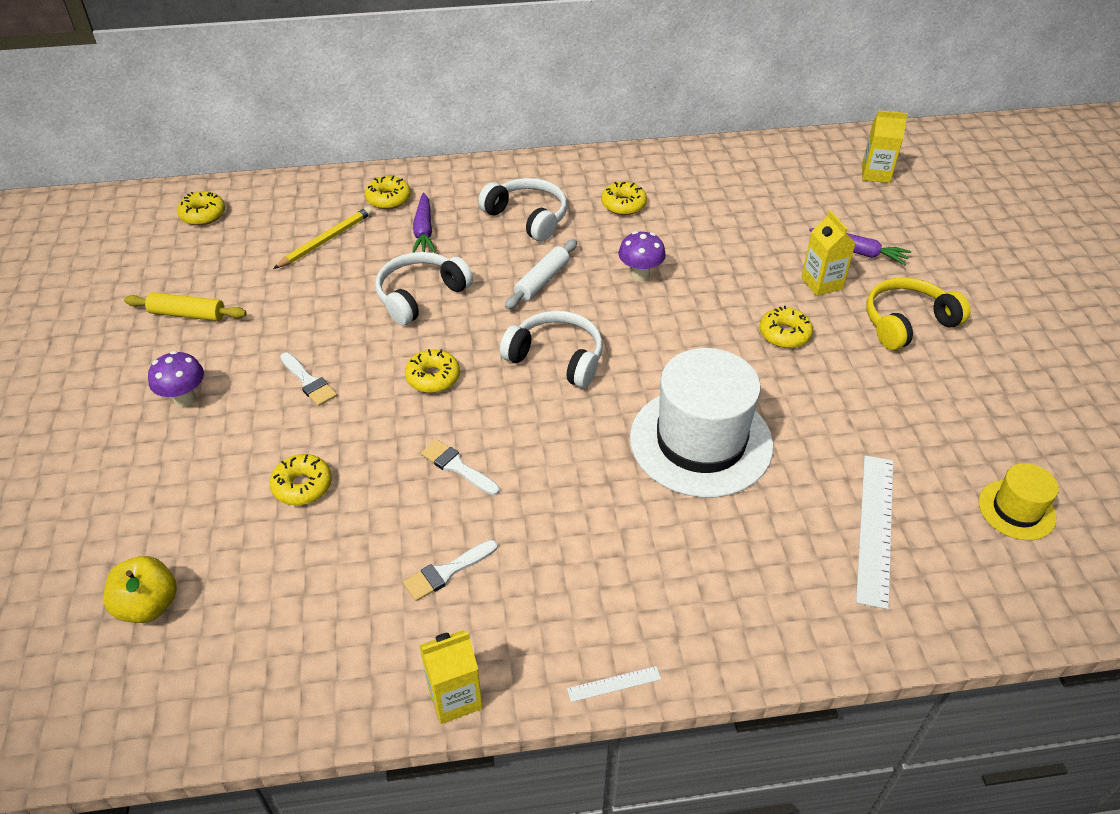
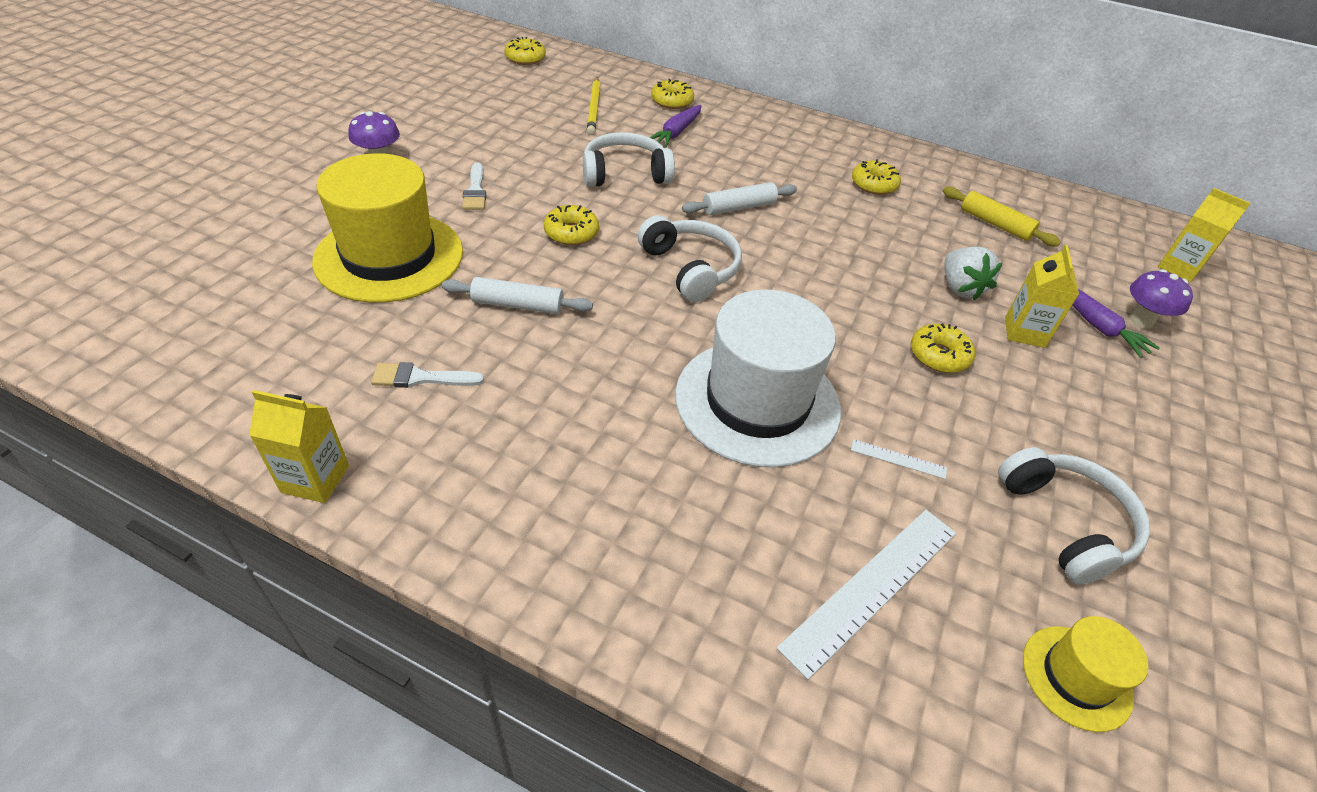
camera: 30 degrees right, 0 degrees up
yellow apple [103,556,177,623] -> none
yellow rolling pin [124,292,247,321] -> yellow rolling pin moved to [943,187,1061,246]
yellow donut [270,454,332,505] -> yellow hat [312,153,463,303]
yellow pencil [273,207,373,269] -> yellow pencil turned 105 degrees clockwise [587,77,600,135]
white brush [421,439,500,495] -> white rolling pin [442,277,593,314]
white headphones [478,178,567,242] -> white headphones moved to [998,447,1150,584]
white ruler [567,666,661,702] -> white ruler moved to [851,439,947,479]
purple mushroom [618,231,666,281] -> purple mushroom moved to [1130,269,1193,329]
yellow headphones [866,277,970,350] -> none
none -> white strawberry [944,247,1003,300]

